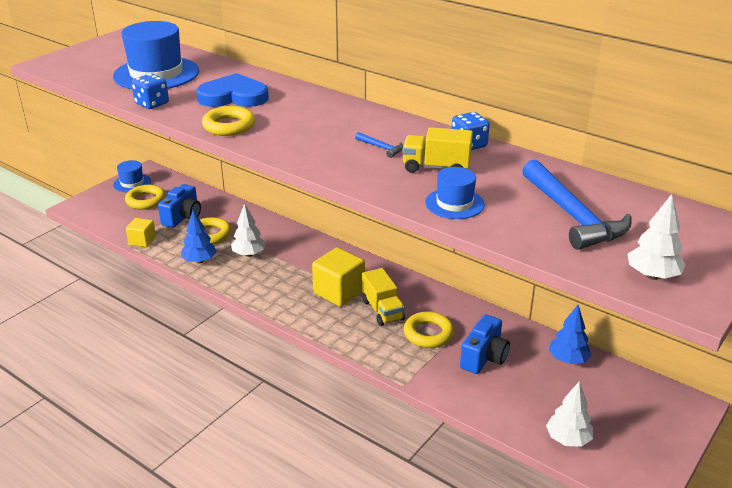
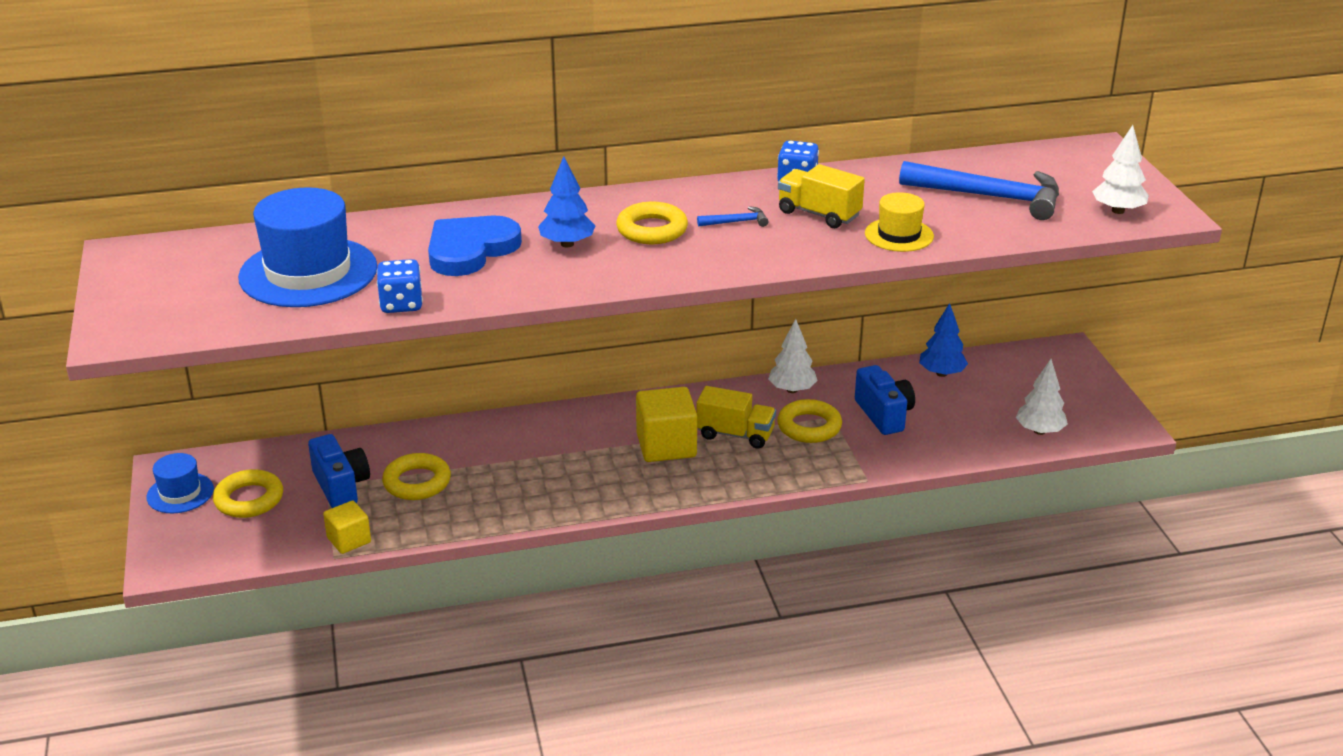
camera: 50 degrees left, 0 degrees up
blue tree [181,210,217,263] -> blue tree moved to [538,156,595,247]
yellow ring [202,106,255,136] -> yellow ring moved to [616,202,688,244]
white tree [231,203,266,257] -> white tree moved to [768,319,818,393]
yellow truck [402,127,473,173] -> yellow truck turned 75 degrees clockwise [778,164,865,228]
blue hat [425,167,485,219] -> yellow hat [865,192,934,252]

